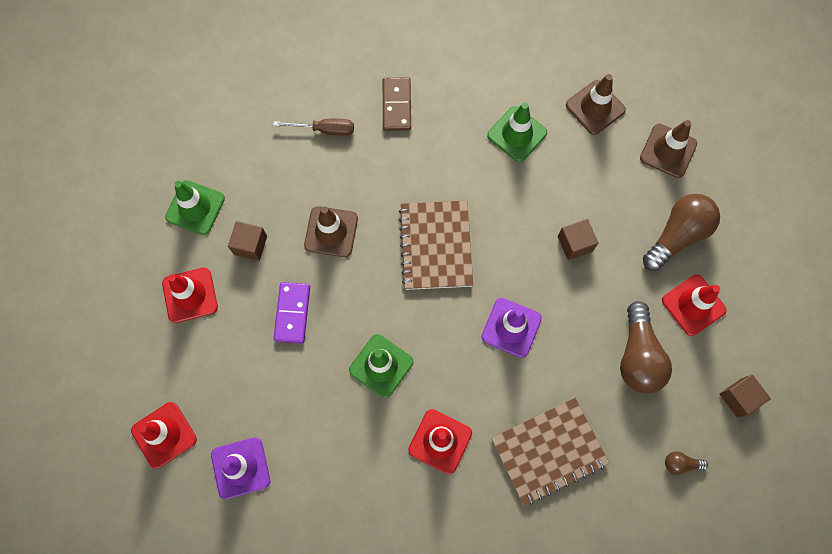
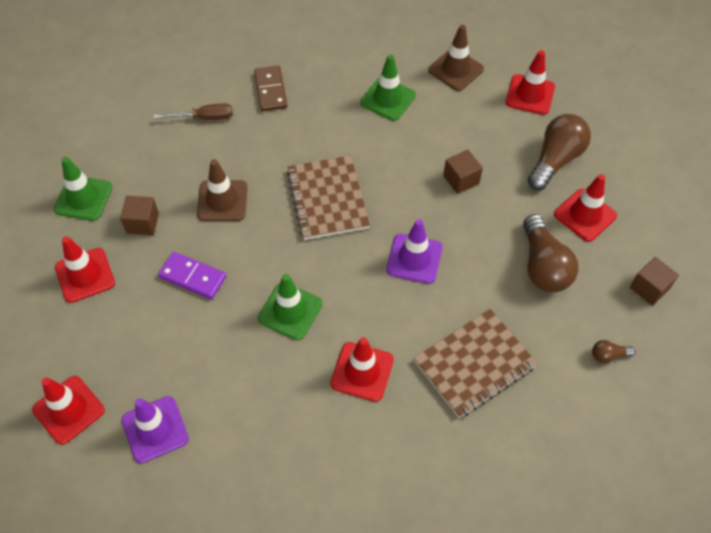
camera: 10 degrees left, 15 degrees down
purple domino [273,282,310,344] -> purple domino turned 60 degrees counterclockwise [158,252,226,299]
brown traffic cone [640,120,697,178] -> red traffic cone [506,50,555,115]

